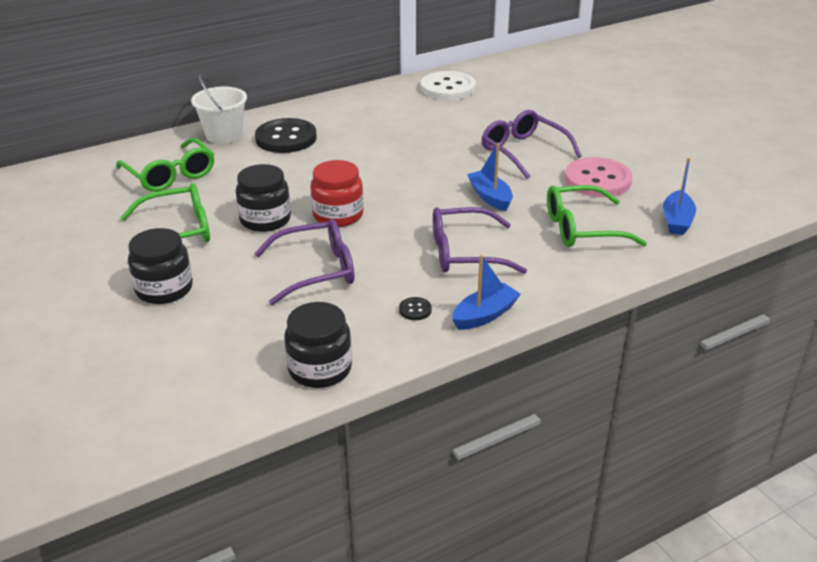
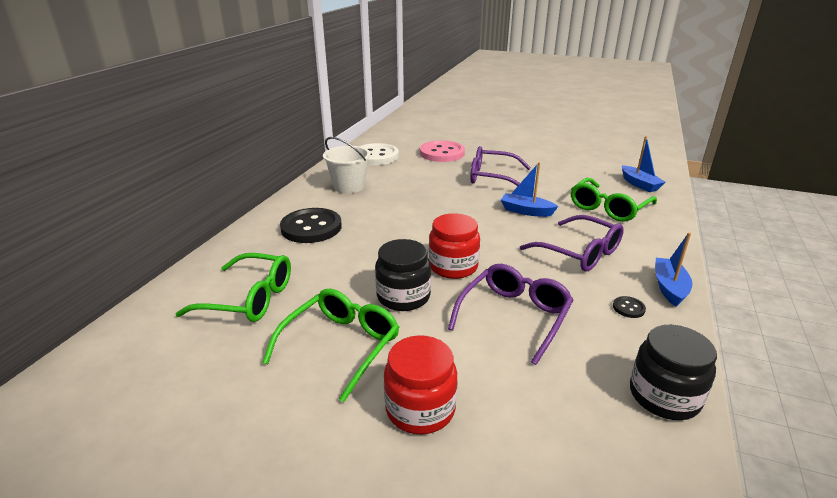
camera: 40 degrees left, 5 degrees down
black jar [128,228,193,304] -> red jar [384,335,457,434]
white bucket [191,74,247,144] -> white bucket moved to [323,137,371,193]
purple glasses [433,207,527,274] -> purple glasses turned 90 degrees counterclockwise [520,215,624,272]
pink button [565,157,632,197] -> pink button moved to [420,140,465,162]

